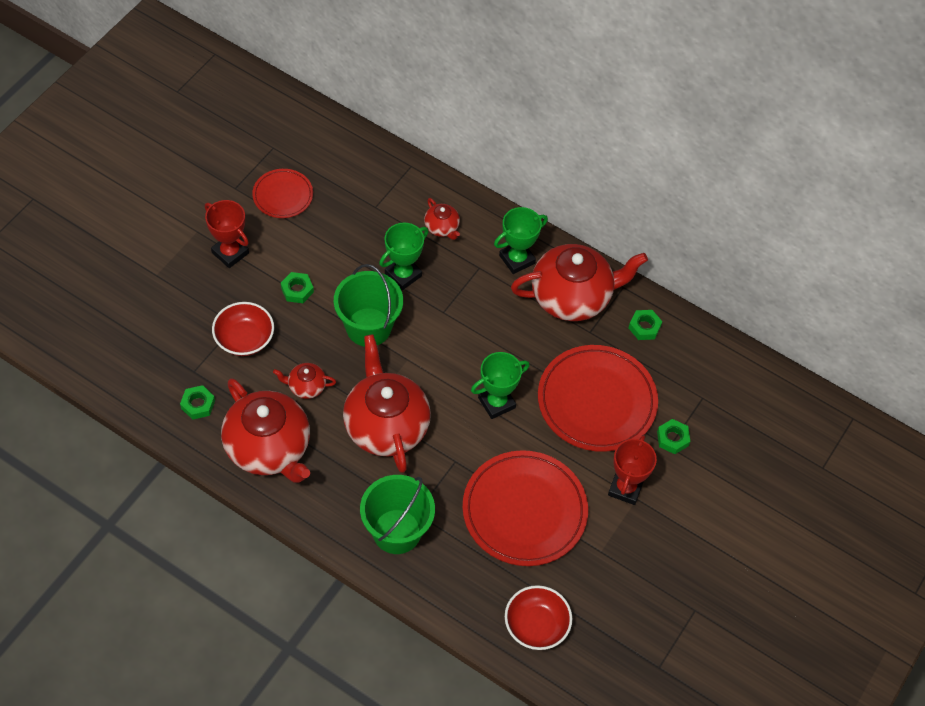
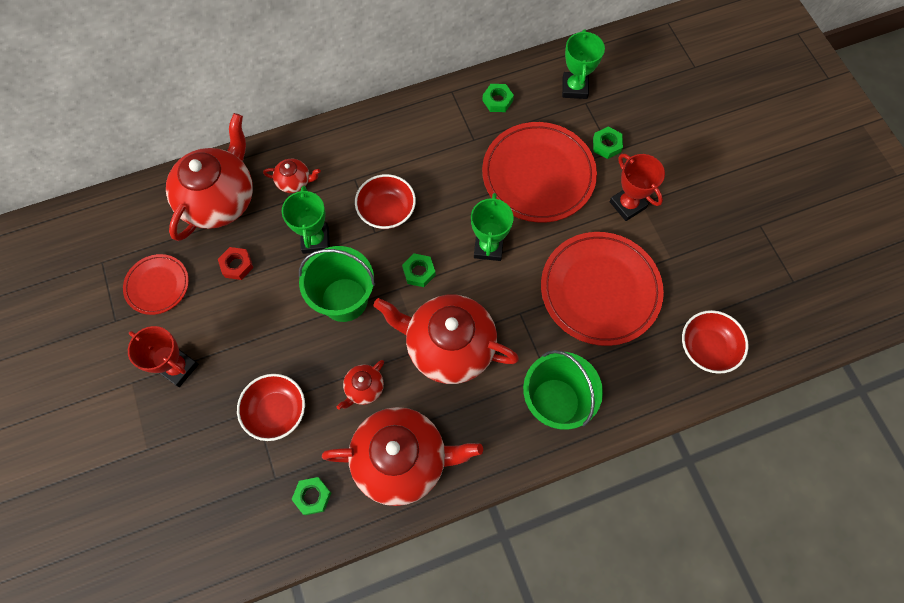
camera: 50 degrees left, 10 degrees up
red trophy [205,200,249,268] -> red trophy turned 45 degrees clockwise [128,326,199,387]
green nut [281,272,314,303] -> green nut moved to [402,253,436,287]
green trophy [494,207,548,274] -> green trophy moved to [562,29,605,99]
red teapot [511,244,648,321] -> red teapot moved to [166,113,253,241]
none -> red nut [218,247,253,280]
none -> red bowl [355,174,416,229]

